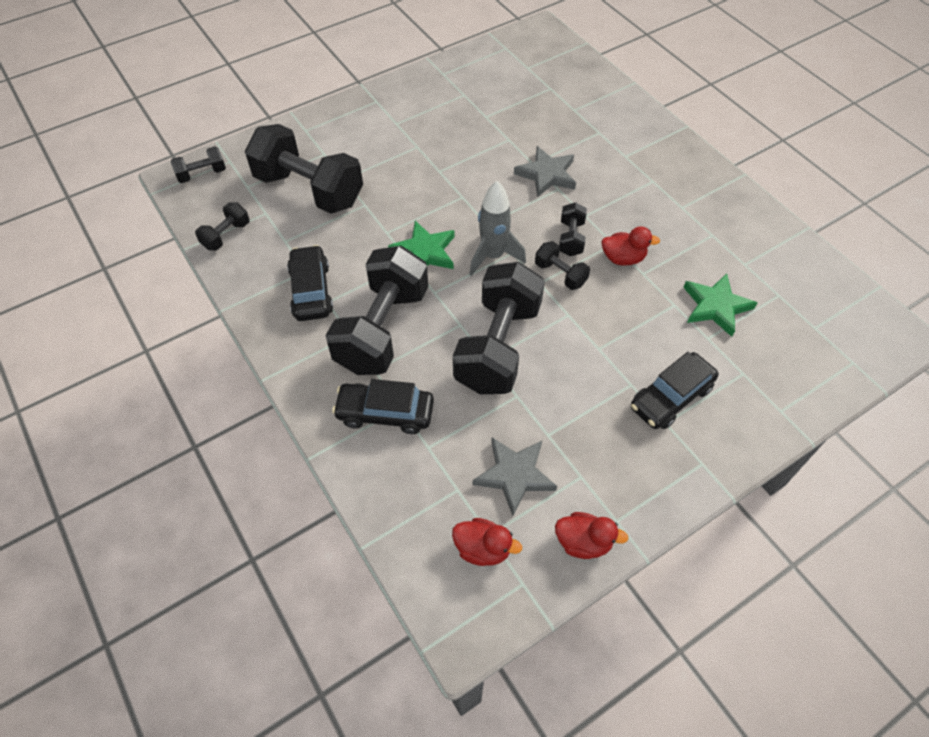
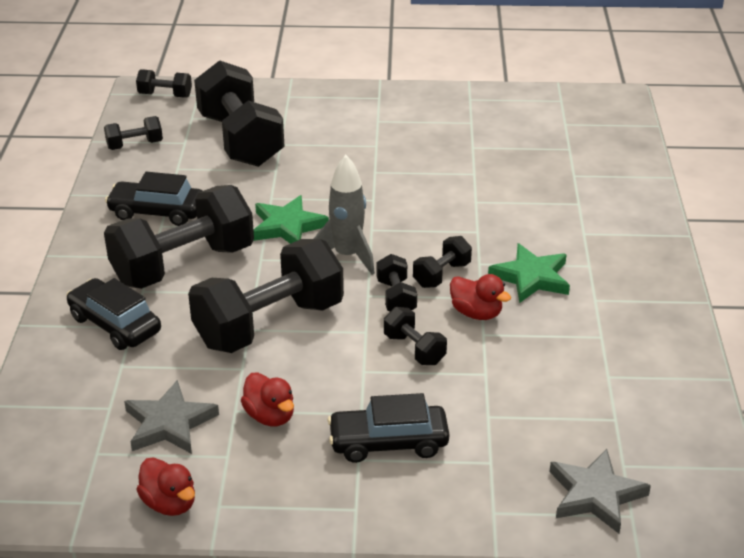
camera: 35 degrees right, 20 degrees down
black car [287,245,333,321] -> black car turned 105 degrees counterclockwise [105,172,202,226]
red duck [452,518,522,566] -> red duck moved to [241,373,294,426]
grey star [514,146,576,198] -> grey star moved to [549,449,651,534]
green star [683,273,757,337] -> green star moved to [488,243,570,303]
none -> black dumbbell [384,307,447,365]

